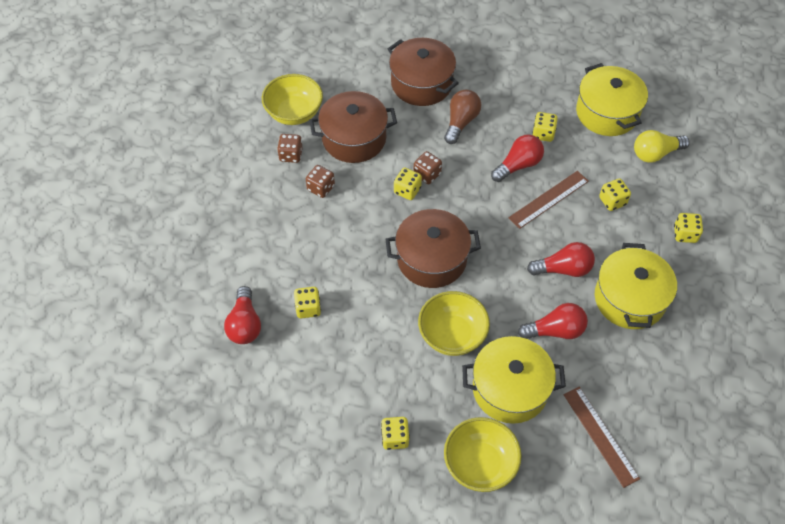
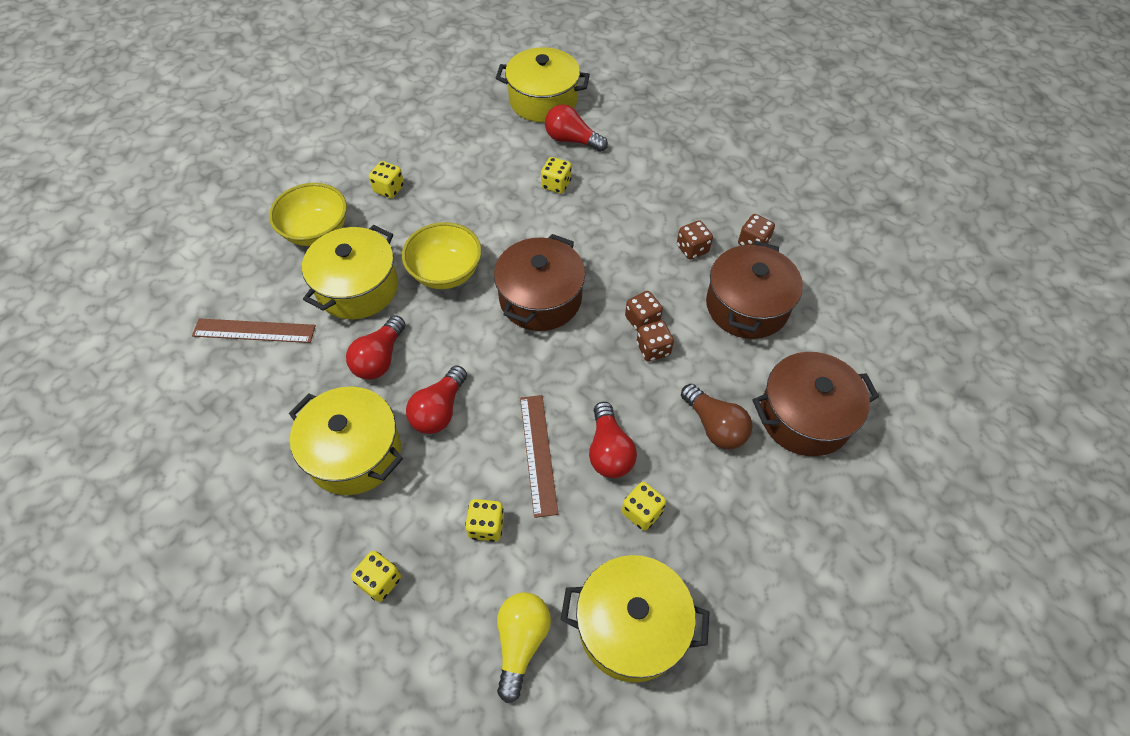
camera: 120 degrees right, 0 degrees up
yellow bowl [262,74,323,125] -> none
yellow dice [394,168,422,200] -> brown dice [625,291,663,332]
none -> yellow pot [496,47,590,122]

